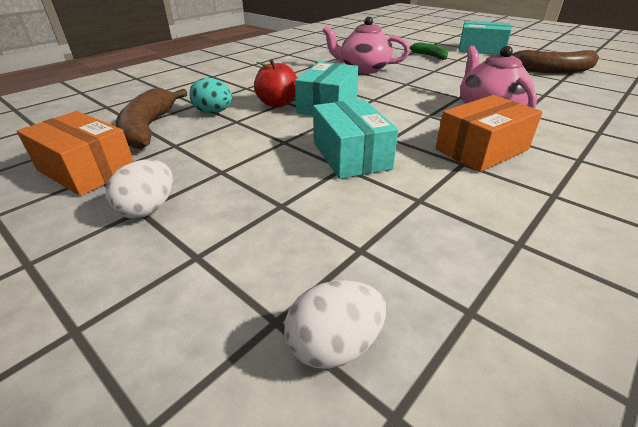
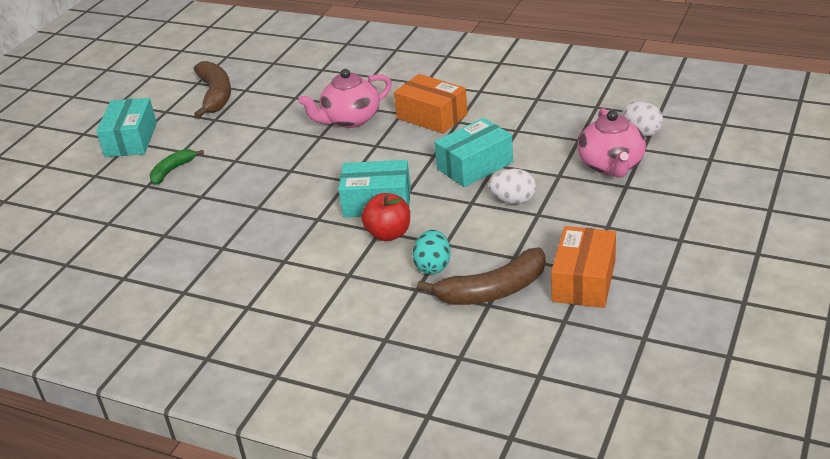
camera: 105 degrees left, 0 degrees up
white egg [105,160,173,219] -> white egg moved to [488,169,536,204]
pink teapot [322,17,410,74] -> pink teapot moved to [578,108,646,178]

